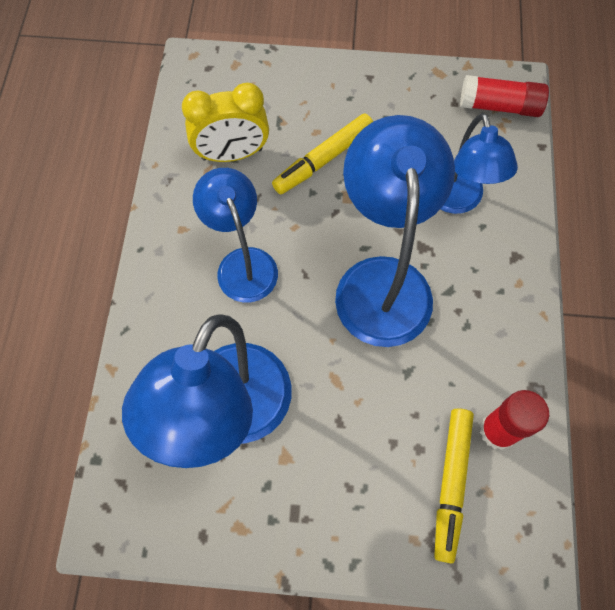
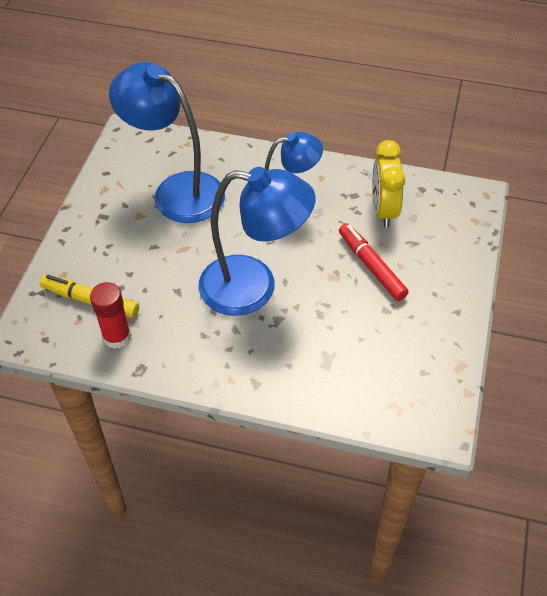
camera: 100 degrees right, 15 degrees down
yellow marker [272,113,373,194] -> red marker [339,223,409,301]
blue lamp [440,113,518,214] -> none
red glue stick [460,75,549,117] -> none

